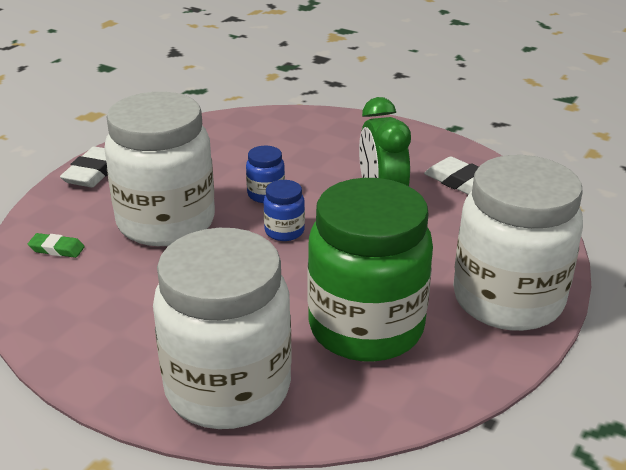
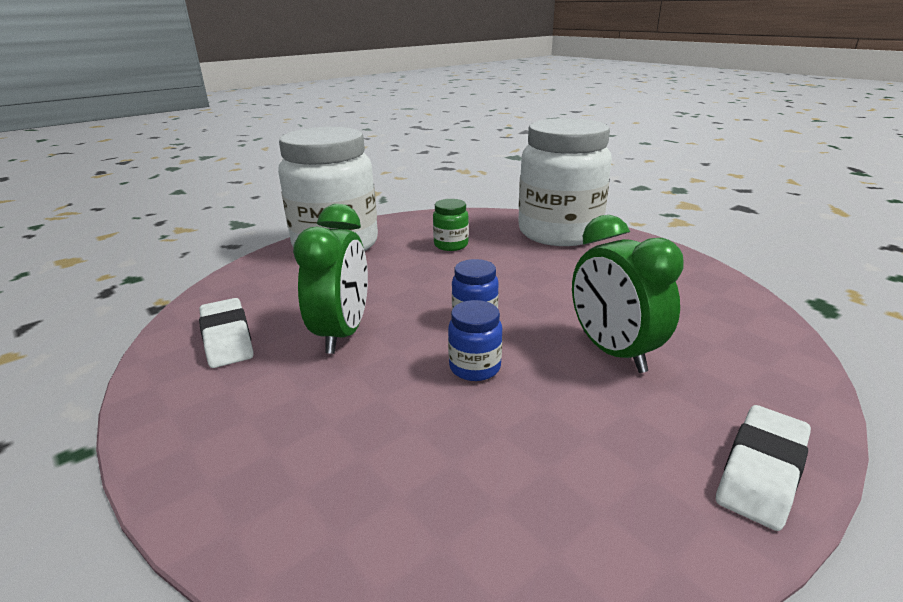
camera: 160 degrees left, 5 degrees down
green eraser [28,233,85,258] -> none
white jar [104,92,215,246] -> green clock [572,215,684,373]
green jar [308,178,433,362] -> green jar [433,199,469,251], size x0.40

